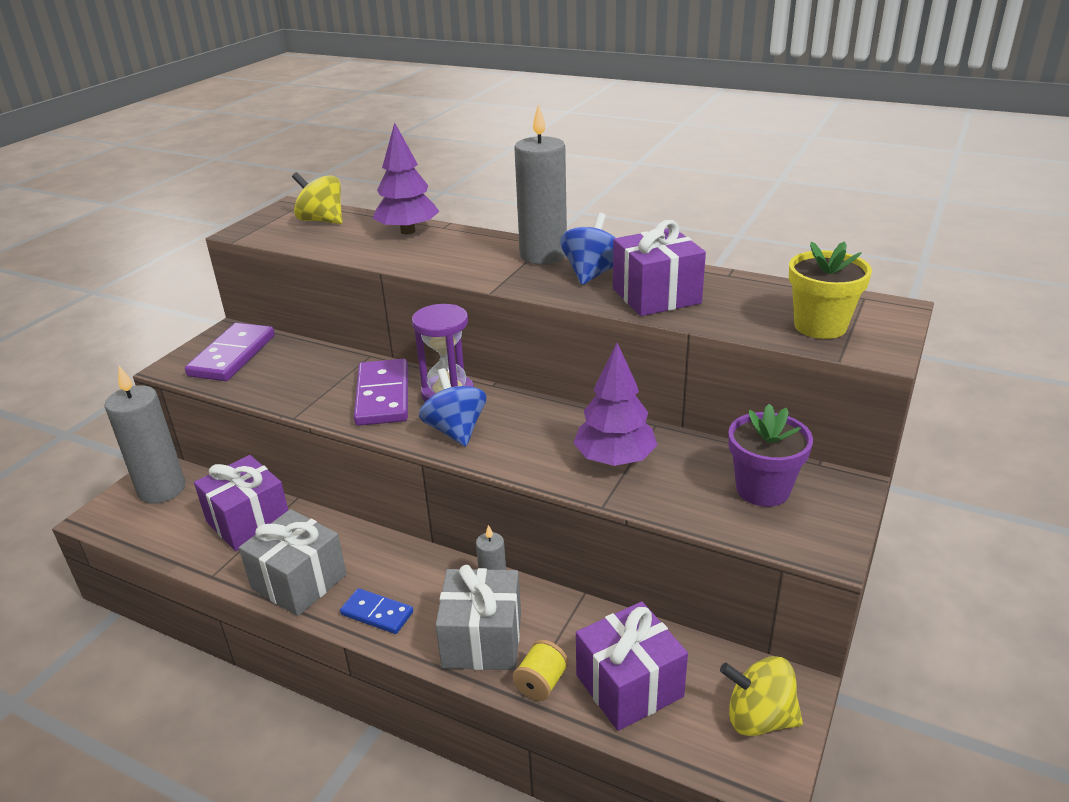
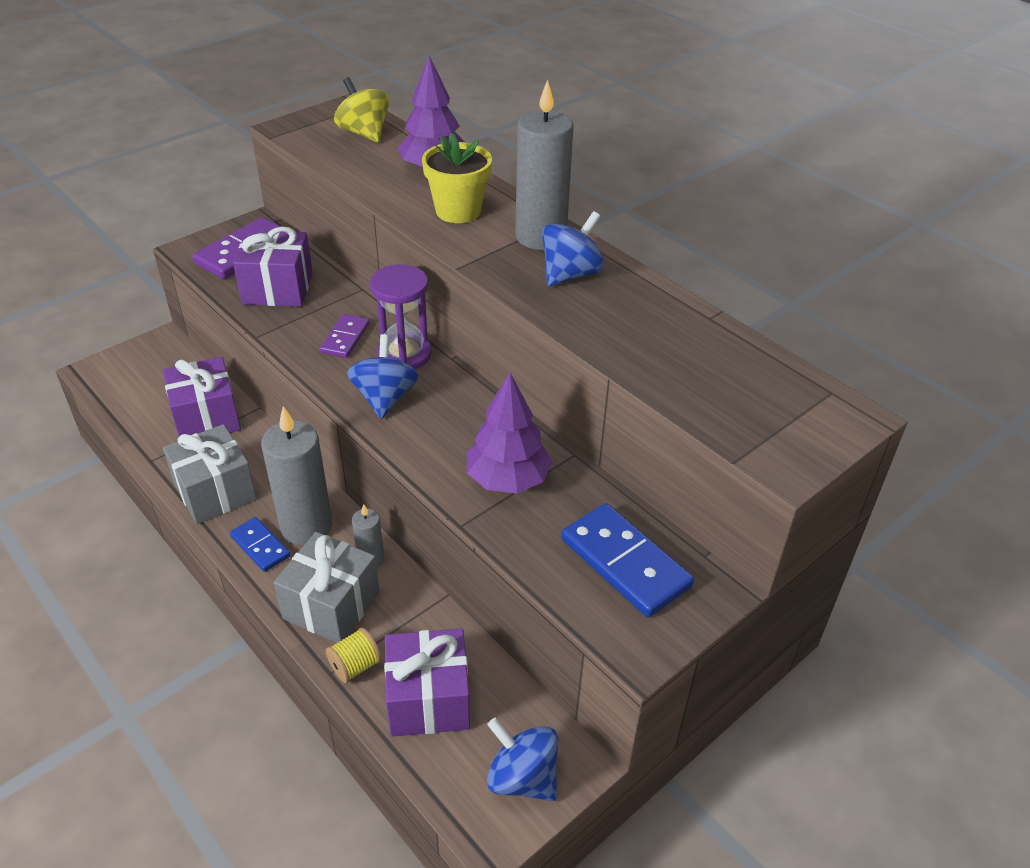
camera: 20 degrees right, 10 degrees up
grey candle [105,366,186,504] -> grey candle moved to [261,406,332,546]
purple domino [354,359,408,426] -> purple domino [320,314,369,358], size x0.58
purple gift [613,220,706,316] -> purple gift moved to [233,227,313,307]
yellow spinning top [720,656,803,736] -> blue spinning top [487,718,558,801]
purple flower pot [728,404,813,507] -> blue domino [561,503,694,617]
yellow flower pot [789,241,872,339] -> yellow flower pot moved to [422,133,492,223]

